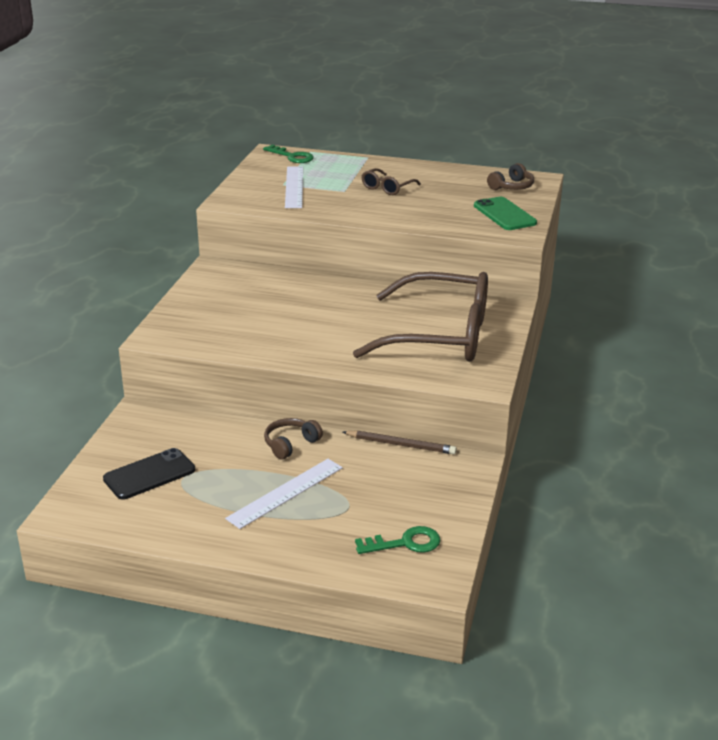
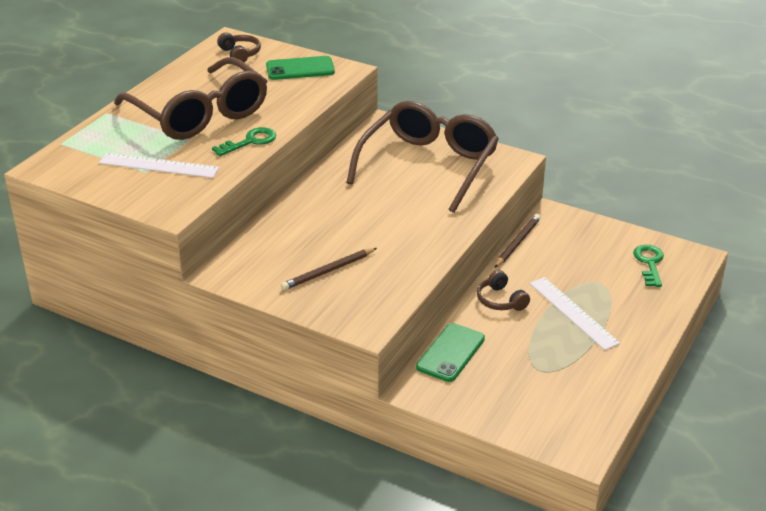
camera: 75 degrees left, 5 degrees up
black phone [103,448,195,499] -> none
green key [263,144,314,163] -> green key moved to [212,127,276,156]
brown glasses [361,168,421,195] -> brown glasses [114,57,267,140], size x2.46
none -> brown pencil [281,248,377,290]
none -> green phone [416,323,485,382]

